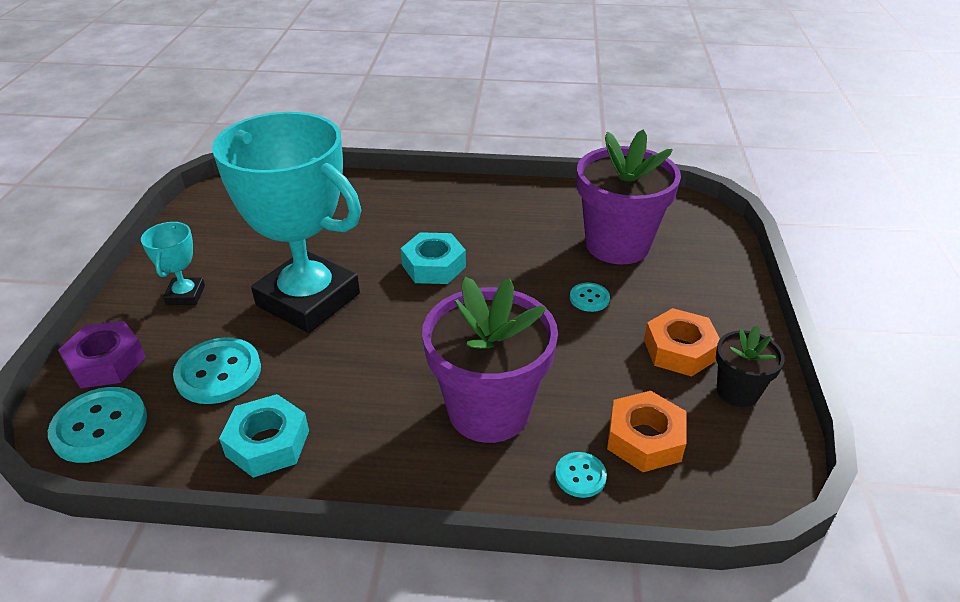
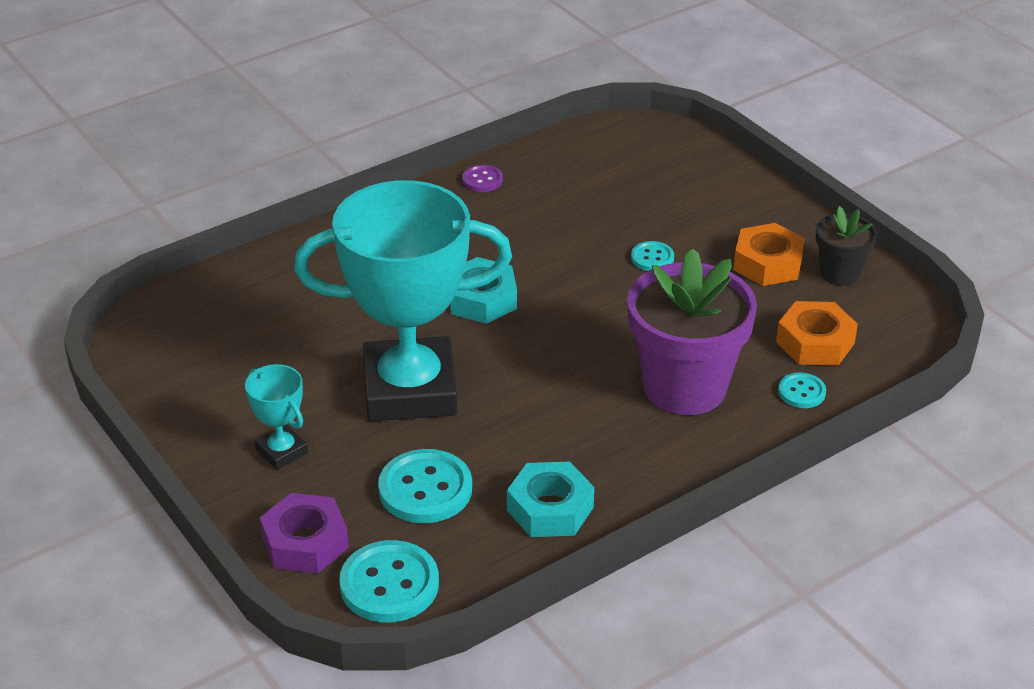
camera: 40 degrees left, 0 degrees up
purple flower pot [577,129,681,264] -> none
none -> purple button [462,165,503,192]

